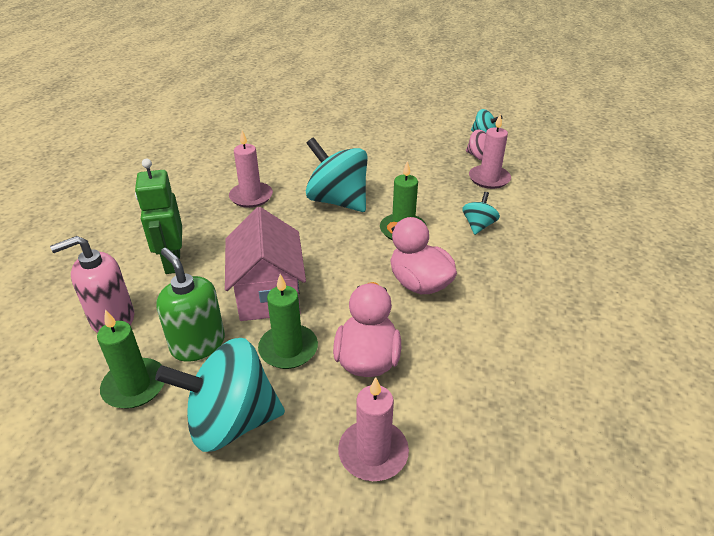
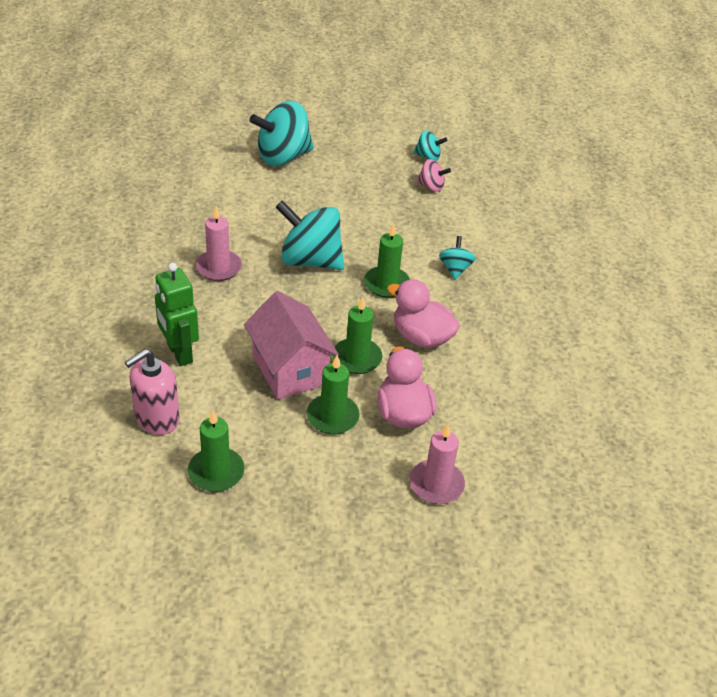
camera: 20 degrees left, 5 degrees up
turquoise spinning top [155,338,285,452] -> turquoise spinning top moved to [250,101,314,166]
green soap dispenser [156,248,225,362] -> none
pink candle [469,114,511,189] -> none
none -> green candle [332,296,382,374]

